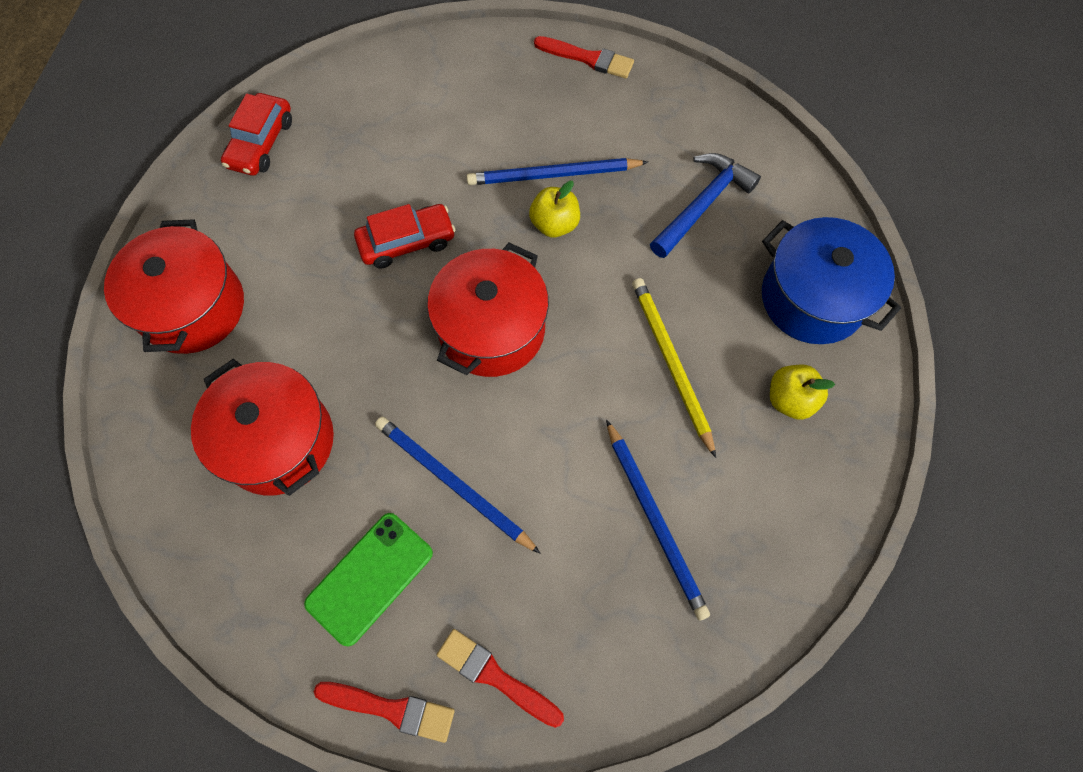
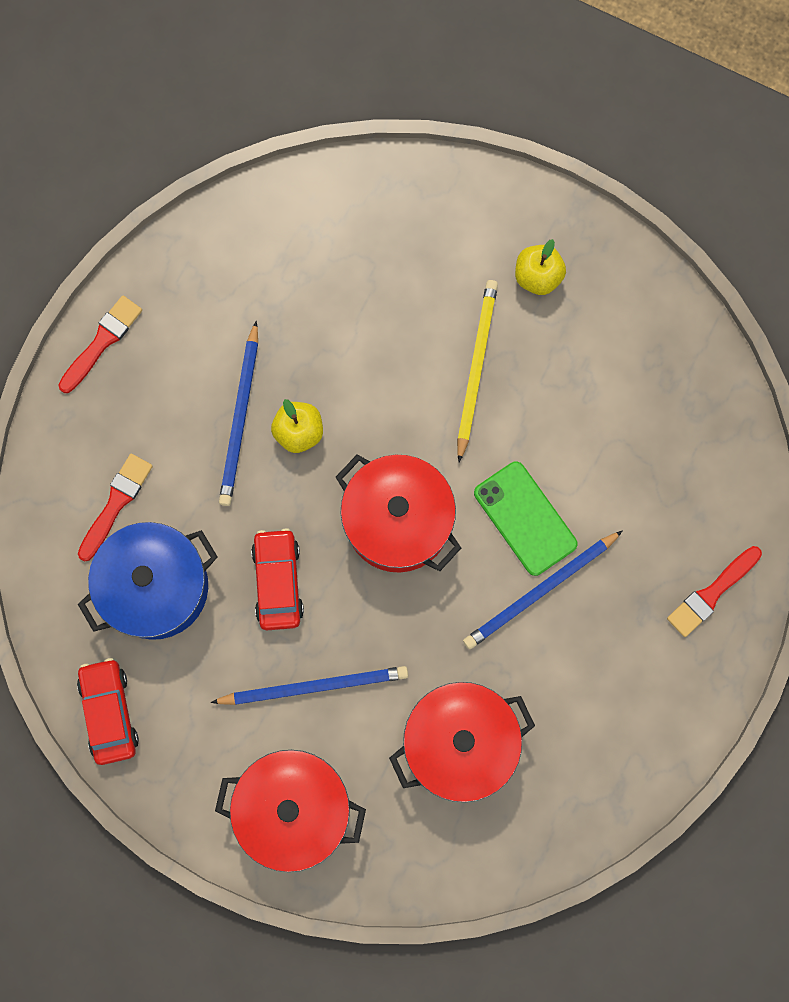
camera: 75 degrees left, 10 degrees up
red car [221,93,292,176] -> red car turned 135 degrees counterclockwise [77,658,139,765]
green phone [304,513,433,646] -> green phone moved to [474,461,578,576]
red brush [314,682,455,743] -> red brush moved to [78,454,153,562]
blue pencil [606,420,710,621] -> blue pencil moved to [210,666,408,705]
yellow pencil [632,278,716,458] -> yellow pencil turned 105 degrees clockwise [457,280,498,462]
blue hammer [650,153,761,258] -> none
blue pot [762,217,901,344] -> blue pot moved to [78,522,218,640]

